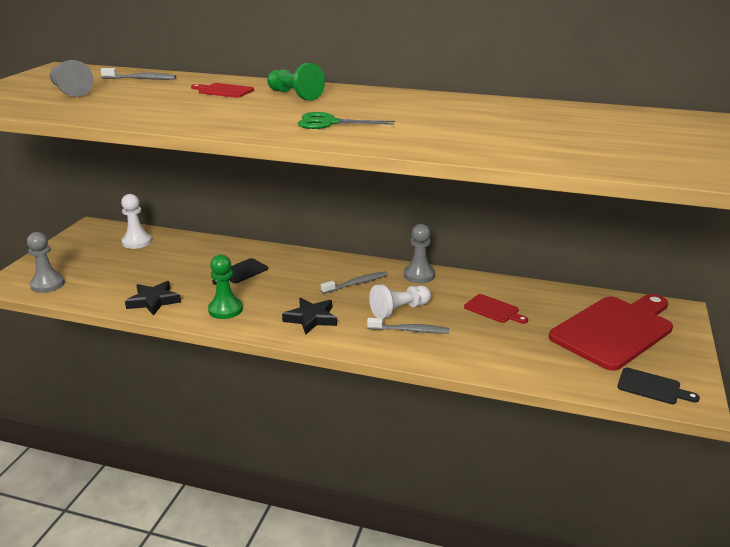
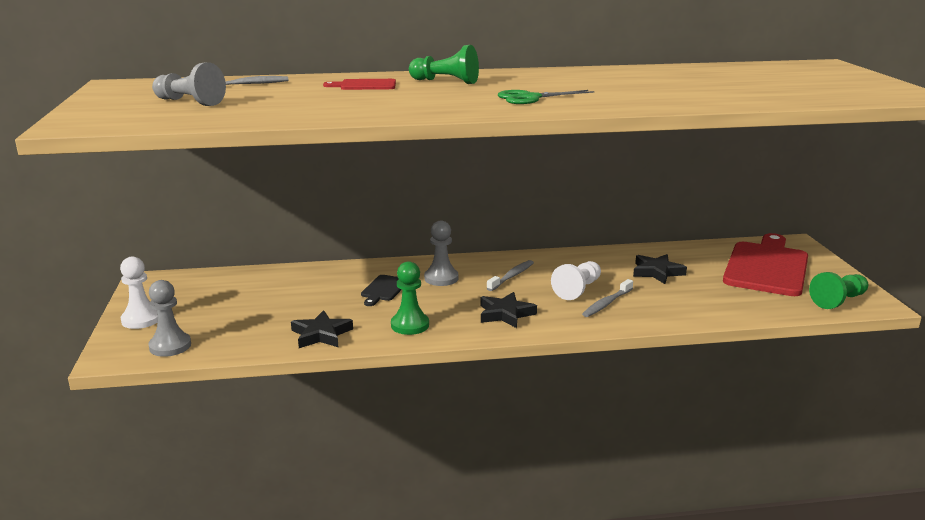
camera: 25 degrees left, 5 degrees down
white pawn [121,194,152,249] -> white pawn moved to [120,257,158,329]
grey toothbrush [367,318,449,333] -> grey toothbrush turned 150 degrees clockwise [582,279,633,317]
grey pawn [404,224,435,283] -> grey pawn moved to [424,221,459,286]
red cutting board [464,294,528,324] -> black star [633,254,687,284]
black cutting board [617,368,700,404] -> green pawn [809,272,868,309]

